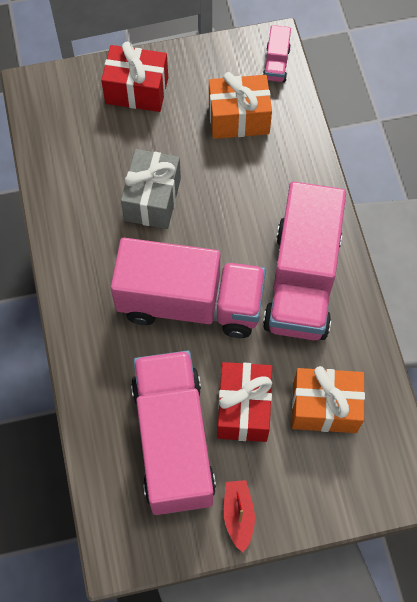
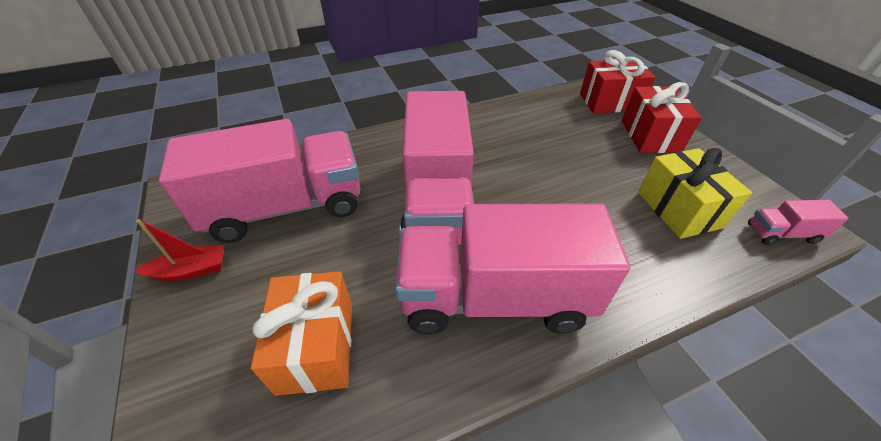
camera: 80 degrees right, 20 degrees down
grey gift [121,149,181,229] -> none
orange gift [209,72,272,139] -> yellow gift [638,148,752,239]
red gift [217,362,272,442] -> red gift moved to [580,50,655,113]

